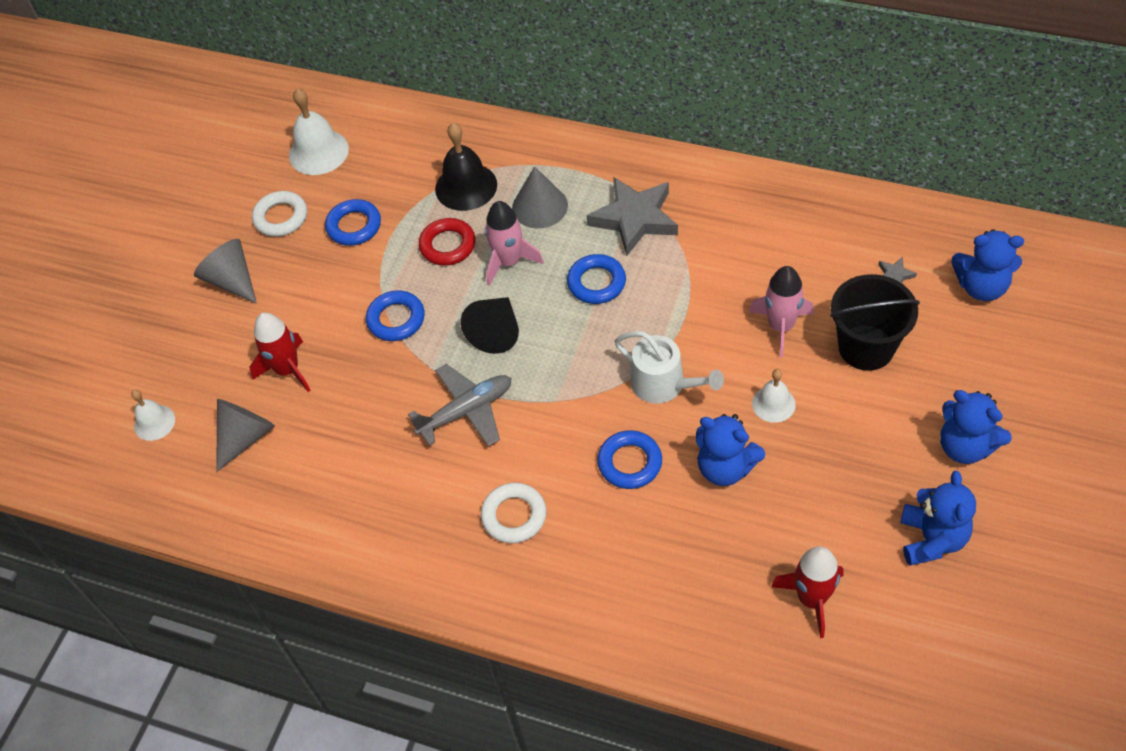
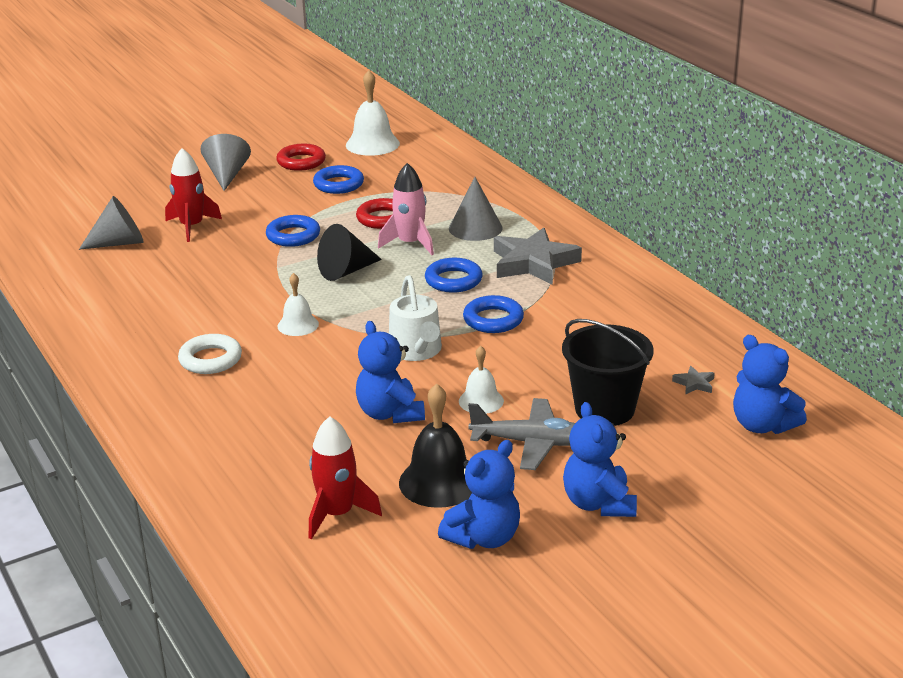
camera: 35 degrees right, 25 degrees down
white bell [131,390,175,441] -> white bell moved to [277,273,319,336]
white ring [252,191,307,237] -> red ring [276,144,326,171]
grey plane [408,364,512,447] -> grey plane moved to [468,398,575,470]
black bell [435,123,497,211] -> black bell moved to [399,383,472,508]
blue ring [597,430,662,489] -> blue ring moved to [463,295,524,333]
pink rocket [749,266,814,357] -> none

